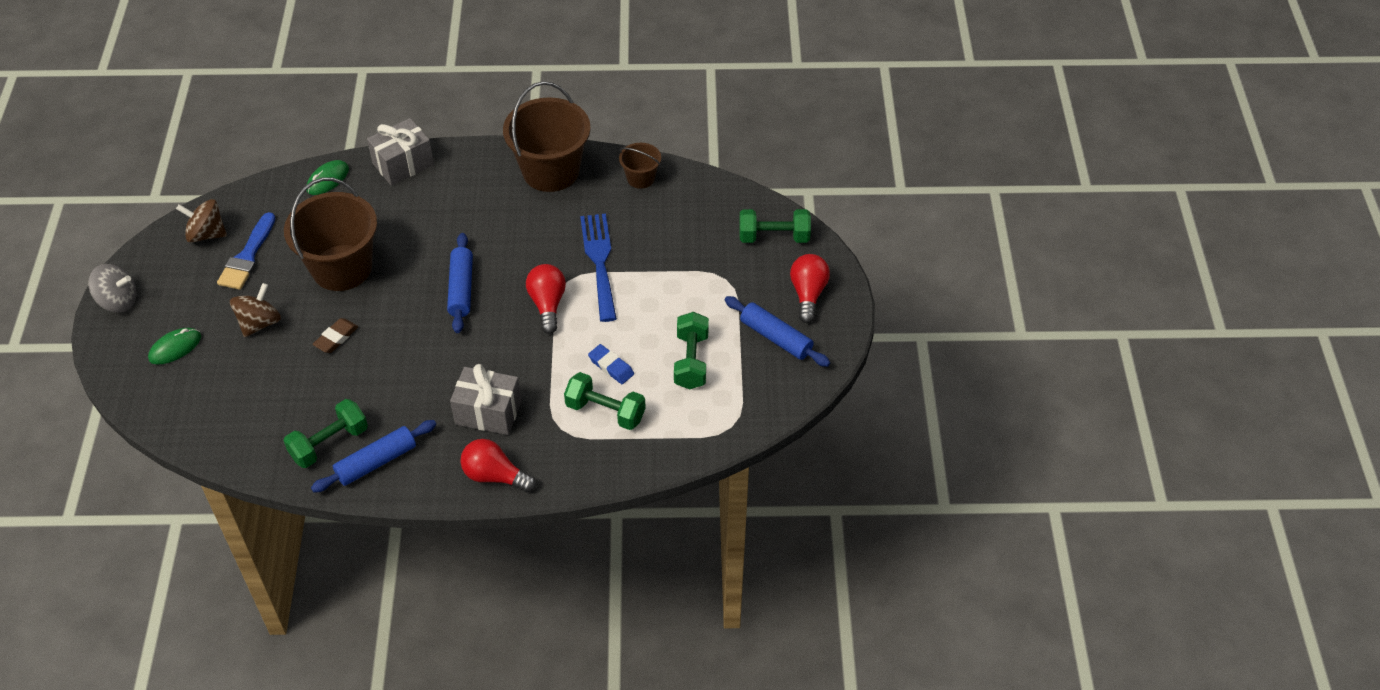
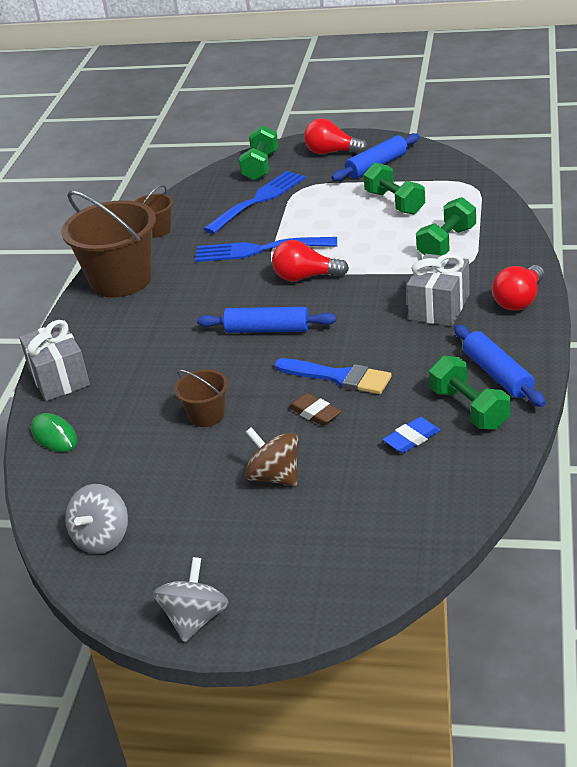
camera: 75 degrees left, 15 degrees down
green mouse [148,328,201,365] -> none
brown spinning top [176,199,227,243] -> grey spinning top [65,484,128,554]
blue brush [217,212,275,290] -> blue brush moved to [275,358,392,394]
brown bucket [284,178,377,291] -> brown bucket [174,369,228,427], size x0.49
blue eraser [588,344,634,384] -> blue eraser moved to [383,417,440,453]
green dumbbell [674,312,709,390] -> green dumbbell turned 45 degrees clockwise [363,163,425,215]
none -> blue fork [204,171,306,234]

